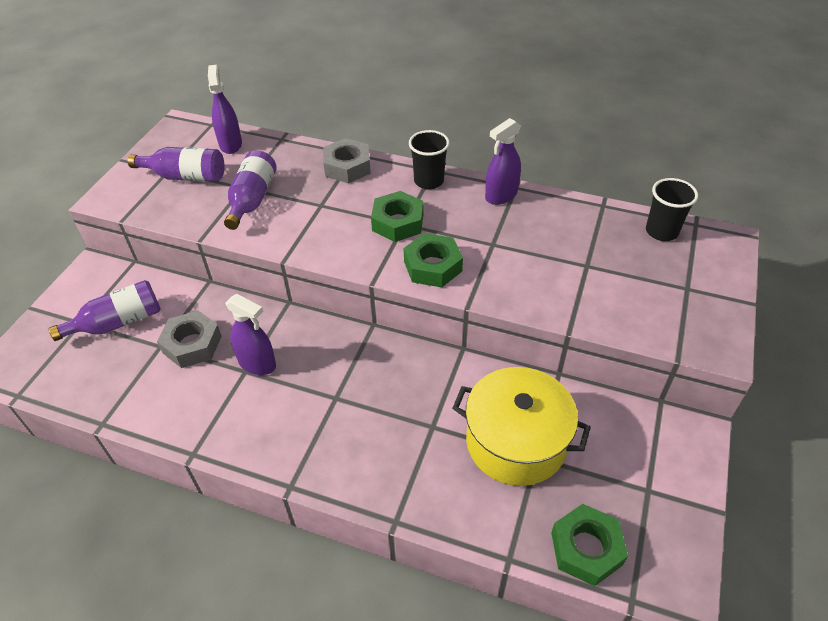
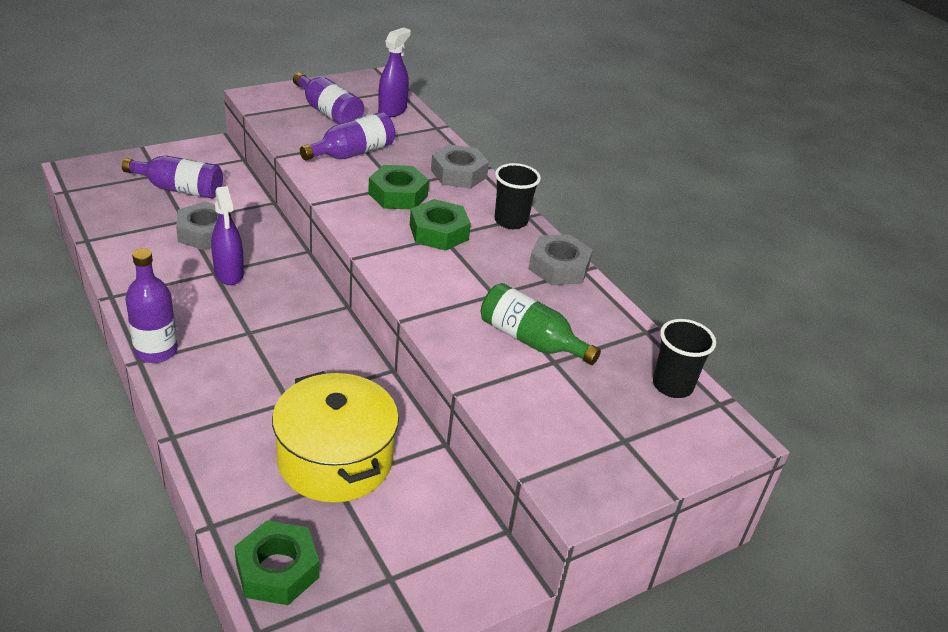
camera: 35 degrees right, 10 degrees down
green nut [404,233,463,287] -> green nut moved to [368,165,429,209]
purple spray bottle [485,118,521,205] -> grey nut [529,234,593,285]
none -> purple bottle [125,248,178,363]
none -> green bottle [481,283,601,365]

